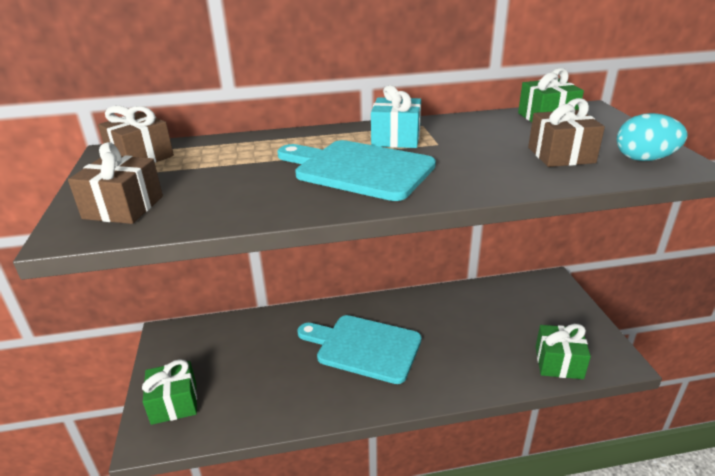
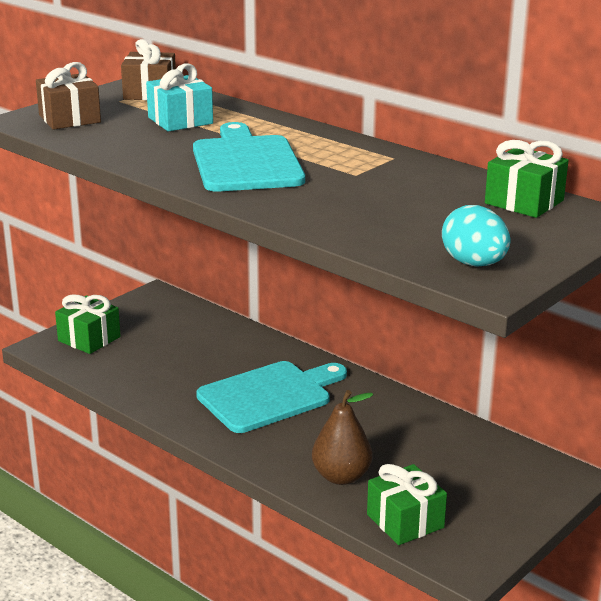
camera: 50 degrees right, 5 degrees down
turquoise cutting board [297,315,422,384] -> turquoise cutting board turned 75 degrees clockwise [196,361,347,433]
turquoise gift [371,85,421,148] -> turquoise gift moved to [146,63,213,132]
brown gift [528,98,605,167] -> none
none -> brown pear [312,390,373,485]

